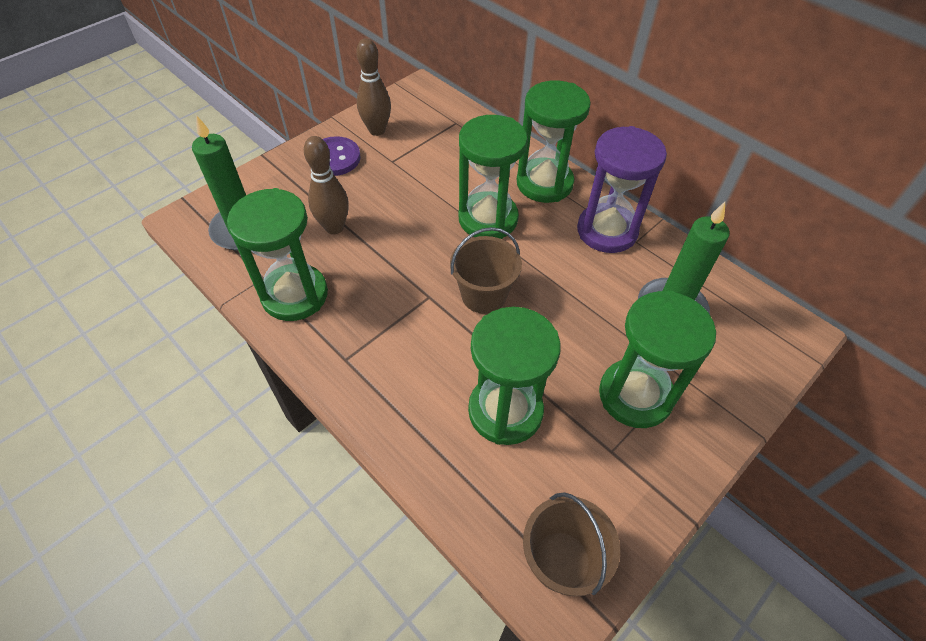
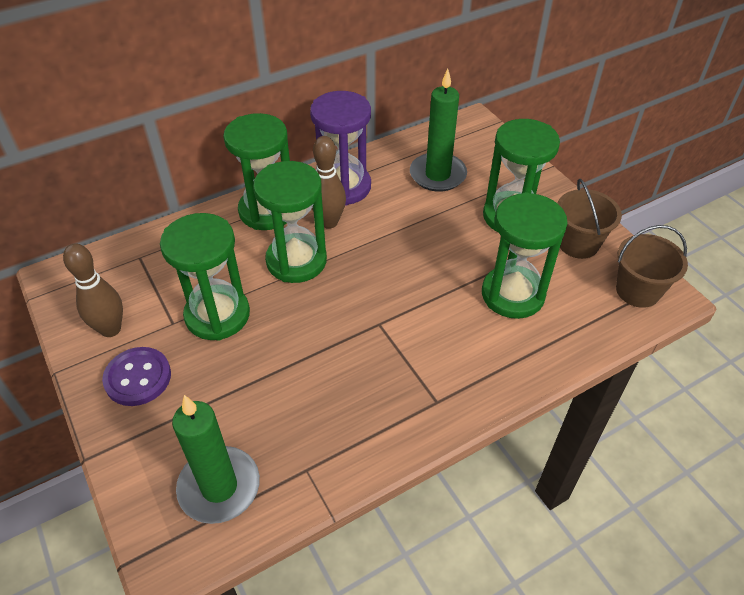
camera: 75 degrees left, 5 degrees down
green hourglass [227,188,328,321] -> green hourglass moved to [160,213,250,341]
brown bowling pin [304,136,349,234] -> brown bowling pin moved to [312,136,346,229]
brown bucket [450,227,522,314] -> brown bucket moved to [558,179,622,259]

